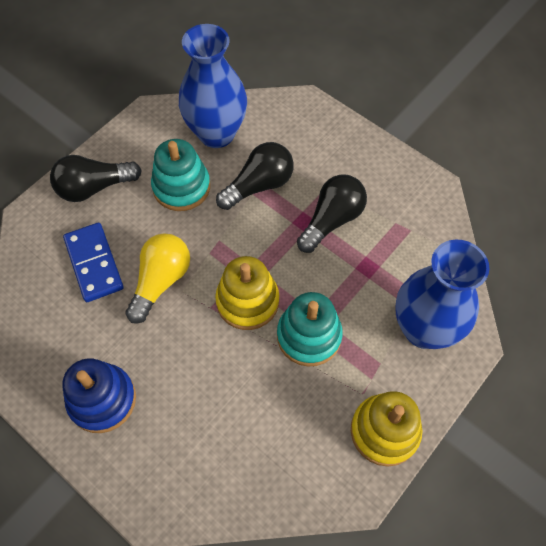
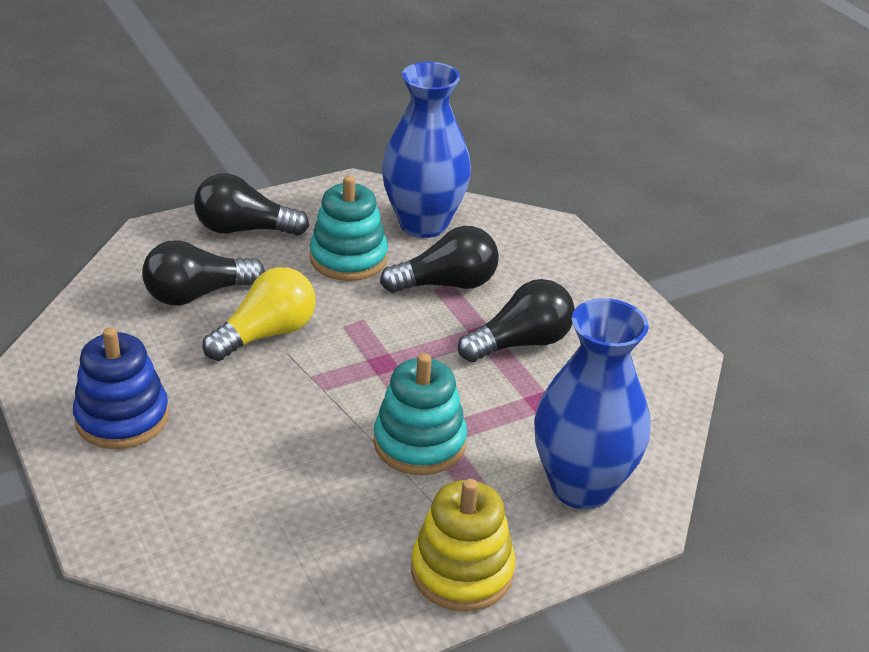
camera: 20 degrees right, 25 degrees down
blue domino [63,223,123,302] -> black light bulb [142,240,265,305]
yellow stacking toy [215,256,279,330] -> none

